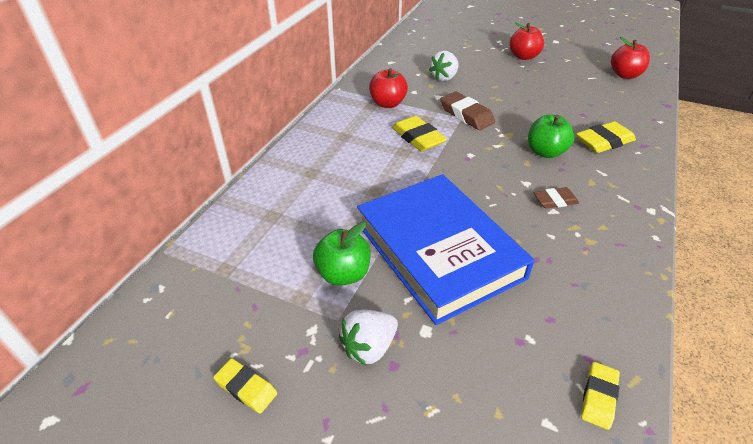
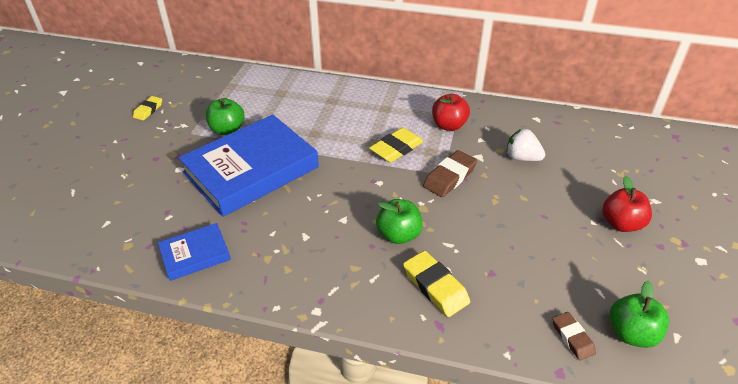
camera: 80 degrees right, 0 degrees up
white strawberry [339,310,398,365] -> none
brown eraser [534,187,579,209] -> brown eraser moved to [552,312,596,361]
yellow eraser [581,362,620,430] -> none
red apple [611,37,650,79] -> green apple [610,281,669,348]
none -> blue book [158,223,231,281]

